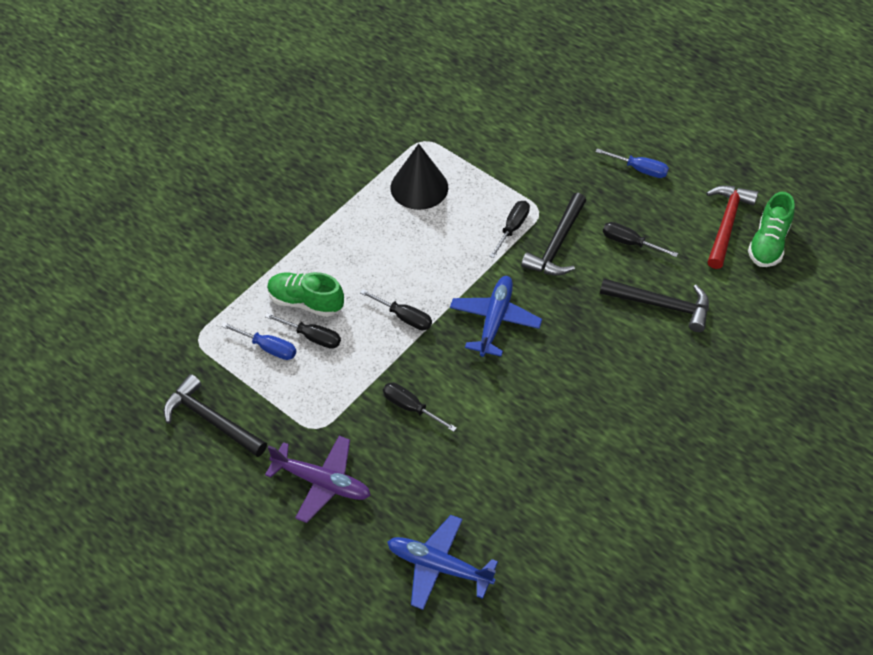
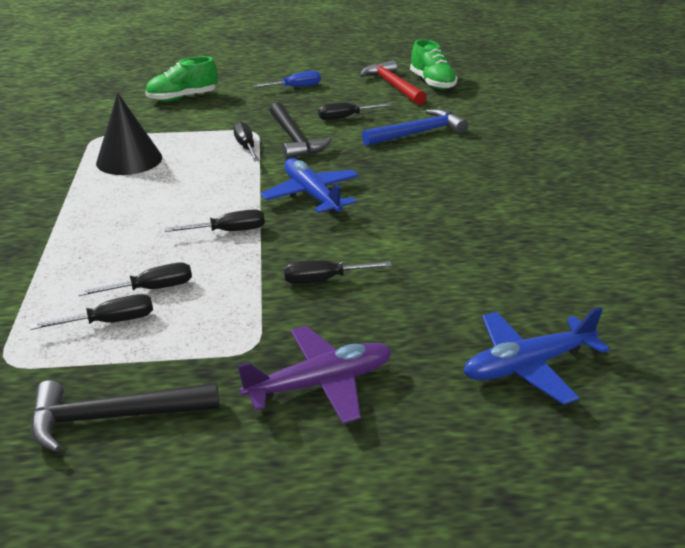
camera: 45 degrees left, 20 degrees down
blue screwdriver [221,323,296,360] -> black screwdriver [30,294,153,330]
green shoe [267,272,344,317] -> green shoe moved to [145,56,217,101]
black hammer [600,278,709,332] -> blue hammer [362,109,468,146]

